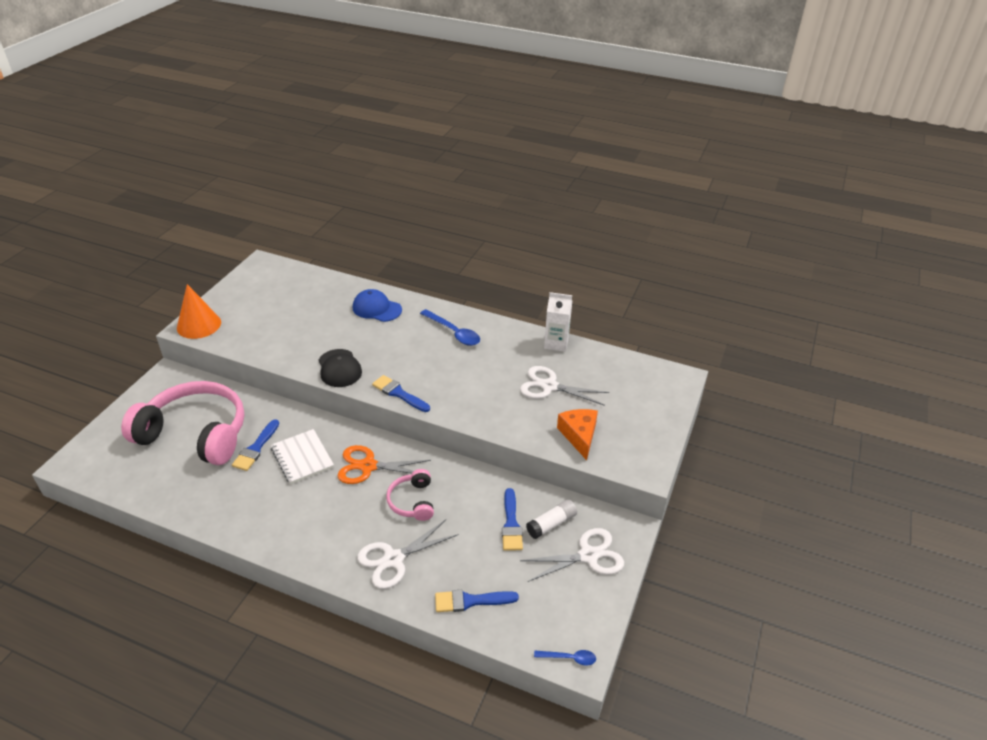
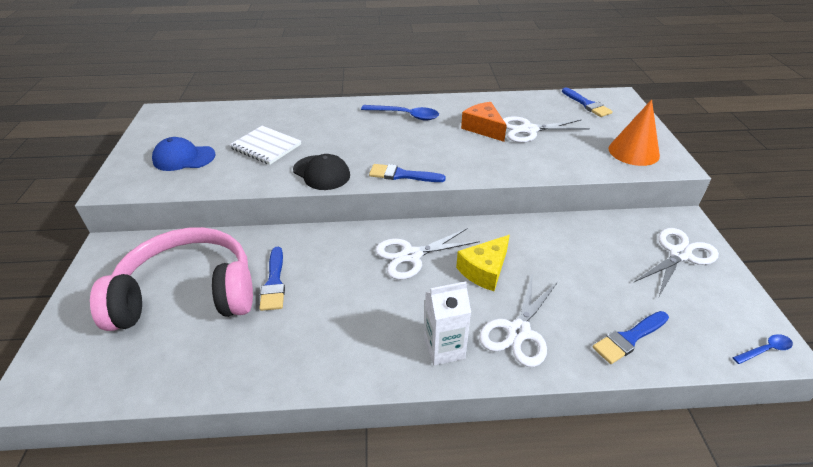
camera: 25 degrees left, 0 degrees up
orange cone [177,284,221,339] -> orange cone moved to [608,99,660,166]
white notebook [271,429,334,484] -> white notebook moved to [229,126,301,165]
orange scissors [337,445,431,484] -> white scissors [375,228,480,280]
blue cap [353,289,402,322] -> blue cap moved to [152,137,216,171]
pink headphones [386,469,434,521] -> yellow cheese [456,235,510,291]
blue brush [502,488,523,551] -> blue brush moved to [562,87,613,117]
white glue stick [526,499,577,539] -> none
white carton [544,292,572,352] -> white carton moved to [424,281,471,366]
orange cheese [557,409,598,460] -> orange cheese moved to [461,102,507,142]

